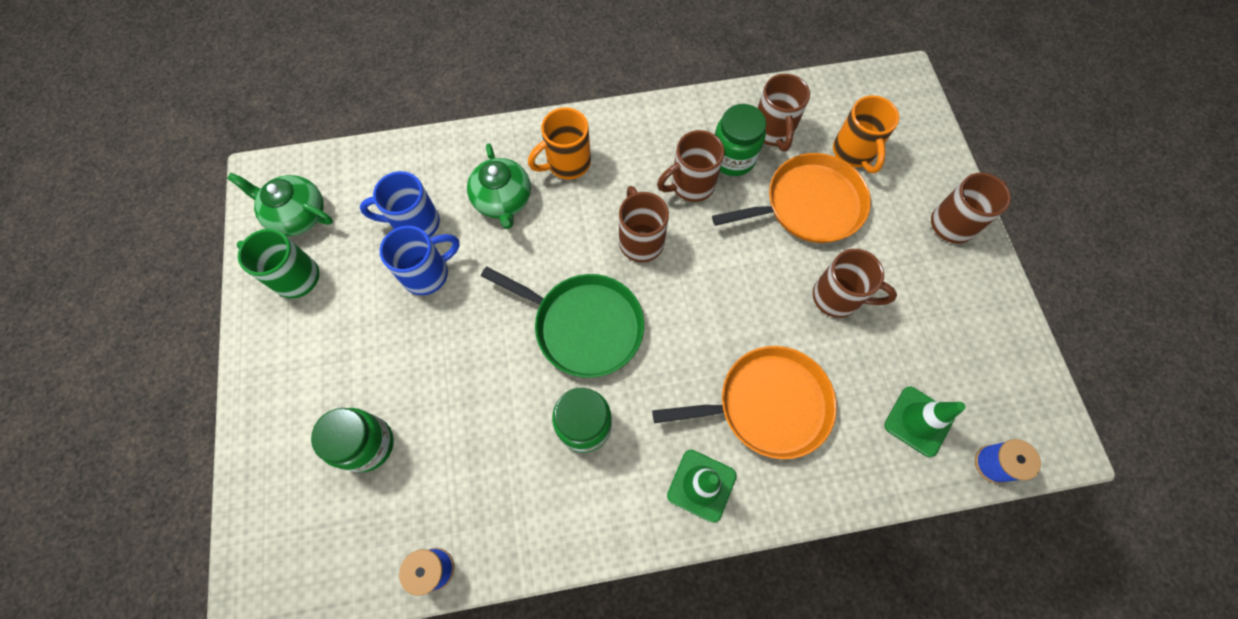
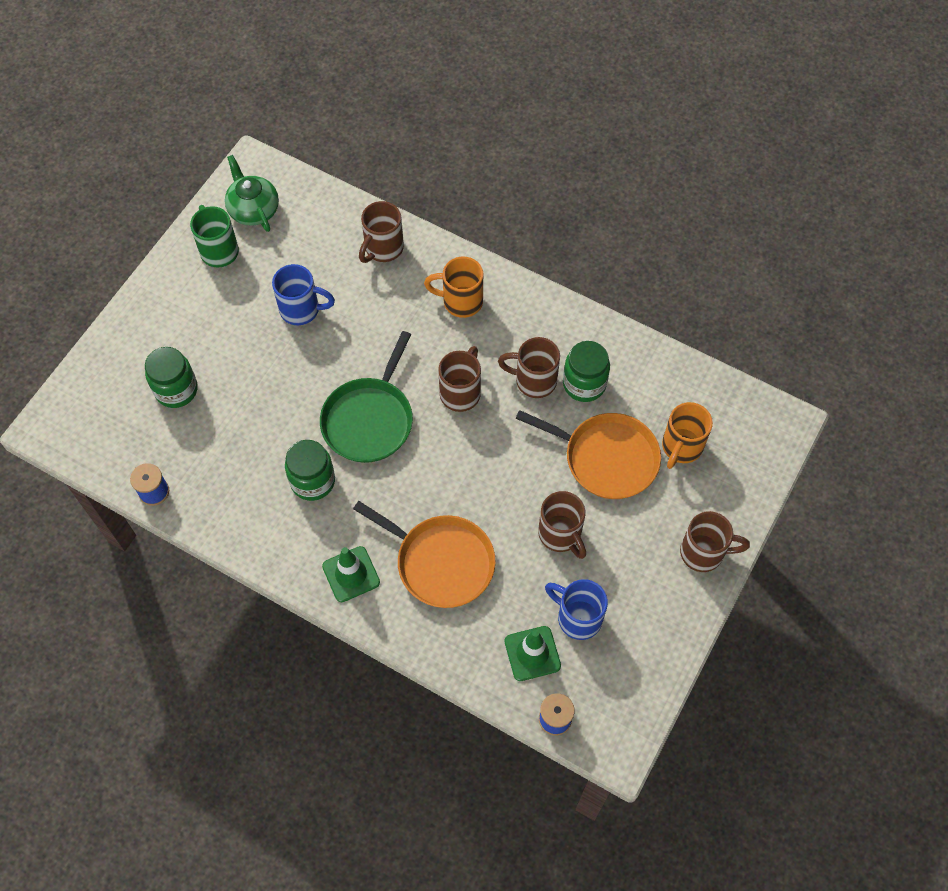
camera: 40 degrees right, 5 degrees down
blue mug [360,171,440,238] -> blue mug moved to [545,579,608,640]
green teapot [467,143,531,229] -> none
green pan [481,266,644,378] -> green pan turned 45 degrees clockwise [320,331,413,463]
brown mug [758,74,810,151] -> brown mug moved to [359,201,404,263]

